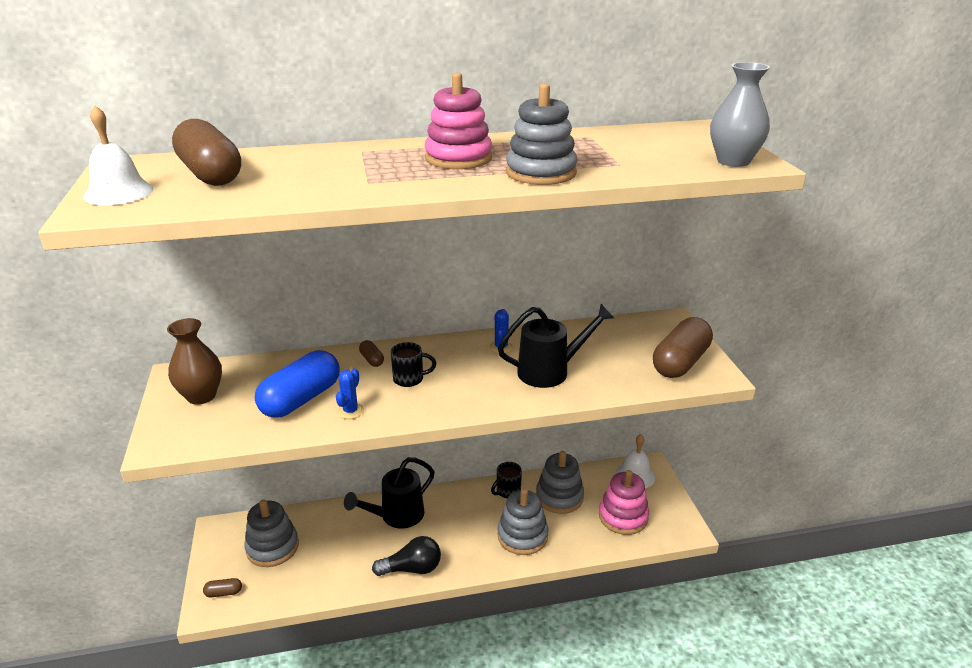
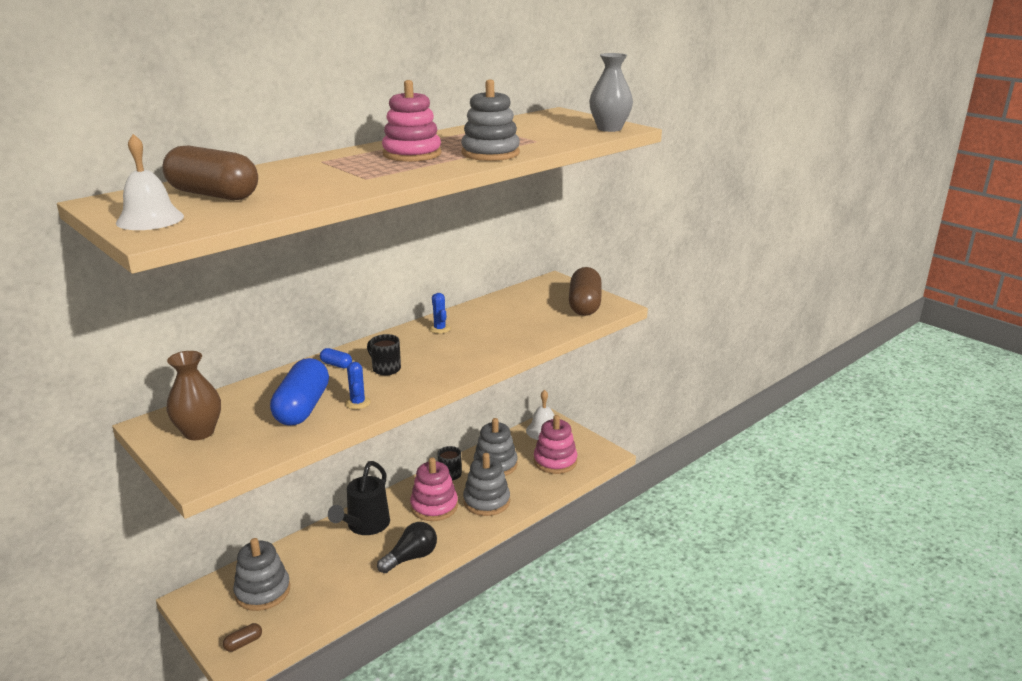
camera: 30 degrees left, 5 degrees down
brown capsule [359,340,384,367] -> blue capsule [320,348,352,368]
black mug [391,342,436,387] -> black mug turned 105 degrees counterclockwise [367,334,401,375]
black watering can [498,304,614,388] -> none
none -> pink stacking toy [410,457,458,521]

